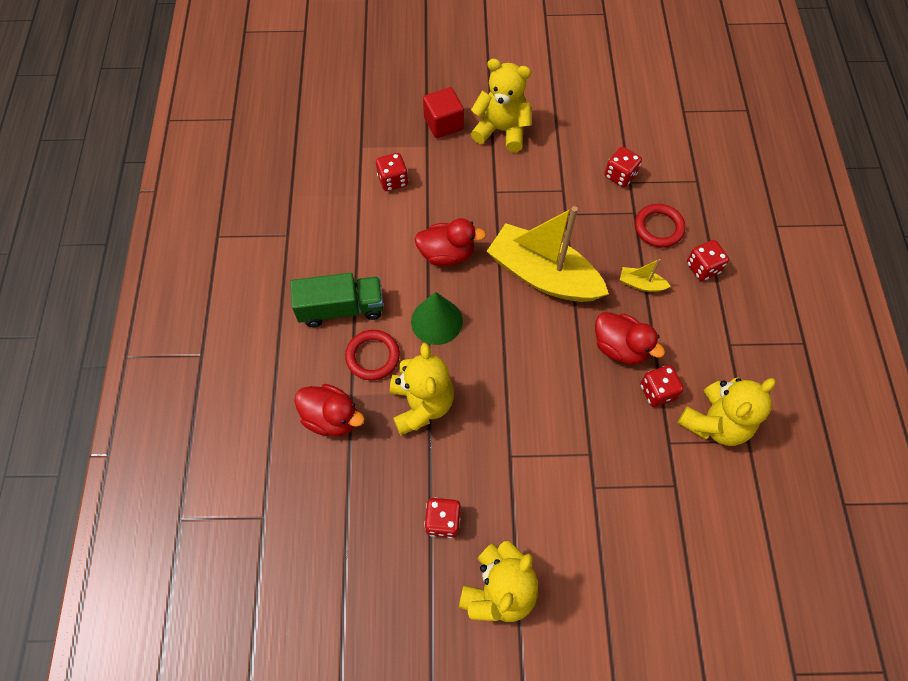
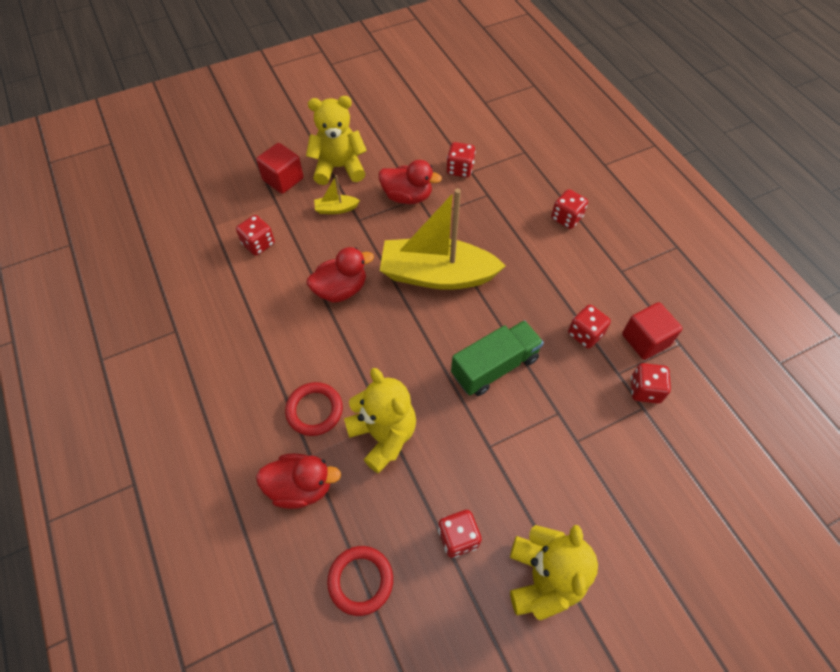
camera: 25 degrees left, 5 degrees down
green truck [290,273,383,327] -> green truck moved to [451,320,544,396]
green cone [411,292,463,345] -> none
red duck [595,312,665,365] -> red duck moved to [379,160,442,204]
yellow boat [620,259,671,292] -> yellow boat moved to [314,175,360,214]
red ring [635,204,686,248] -> red ring moved to [327,546,393,616]
yellow teddy bear [678,377,776,446] -> red cube [622,302,682,360]
none -> red dice [631,363,671,404]

